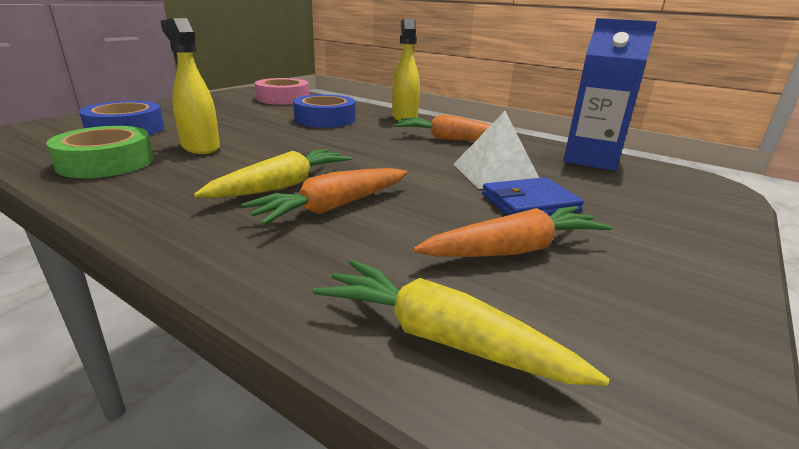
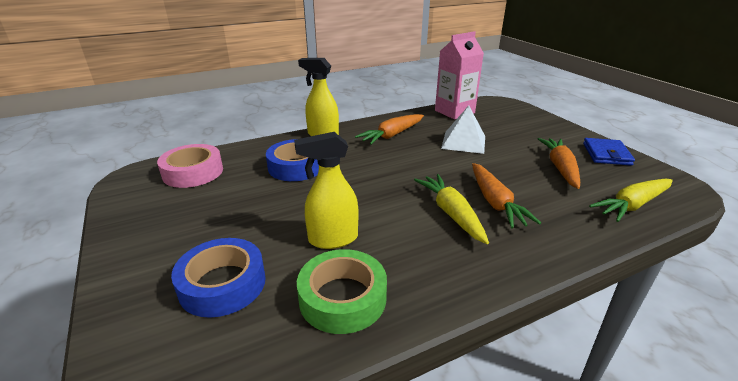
camera: 60 degrees left, 5 degrees up
blue wallet [482,177,584,216] -> blue wallet moved to [583,138,635,166]
blue carton [563,18,657,171] -> pink carton [435,31,484,119]

